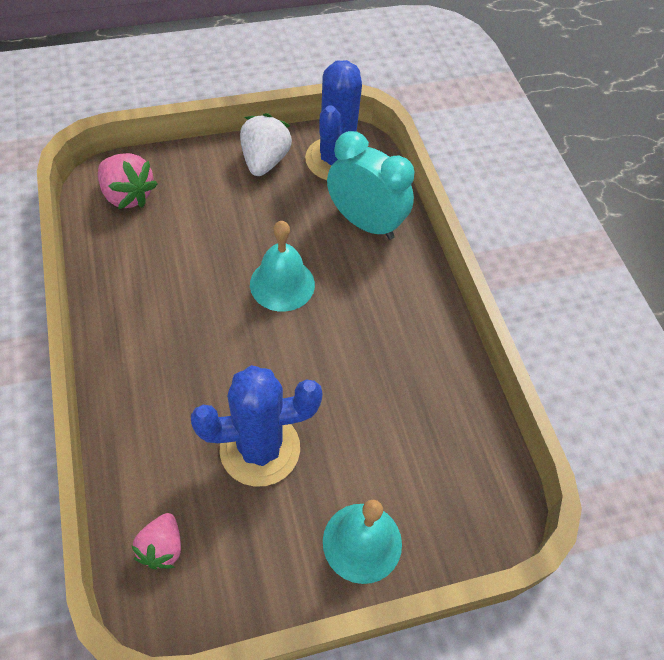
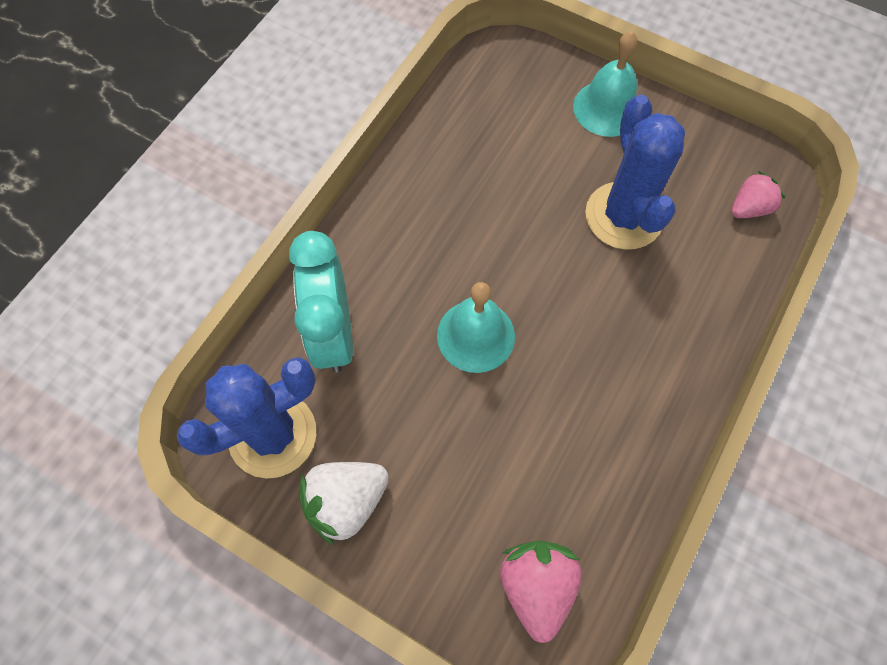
camera: 130 degrees left, 10 degrees up
blue cactus [191,365,322,487] -> blue cactus turned 45 degrees clockwise [585,95,685,250]

